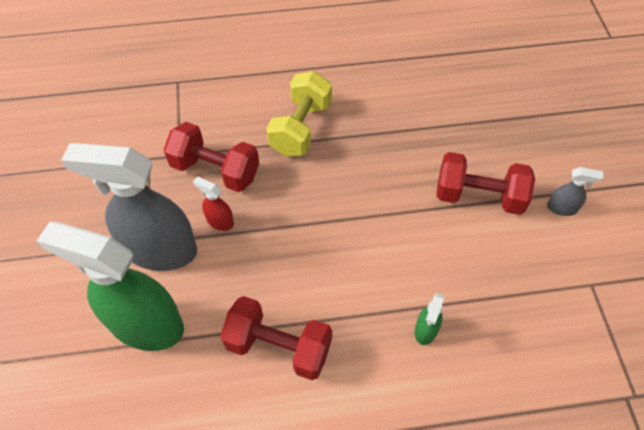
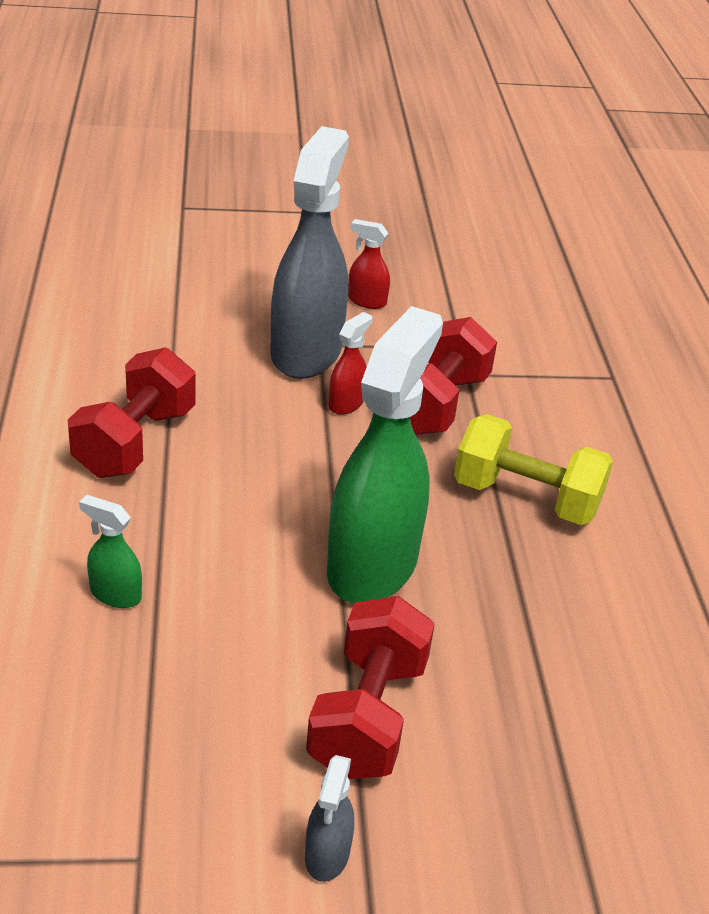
camera: 90 degrees right, 20 degrees down
green spray bottle [37,222,184,351] -> green spray bottle moved to [327,306,443,603]
none -> red spray bottle [348,219,390,309]

